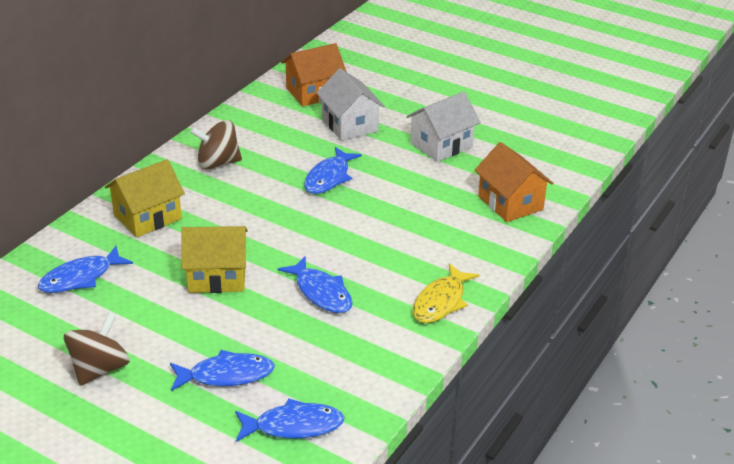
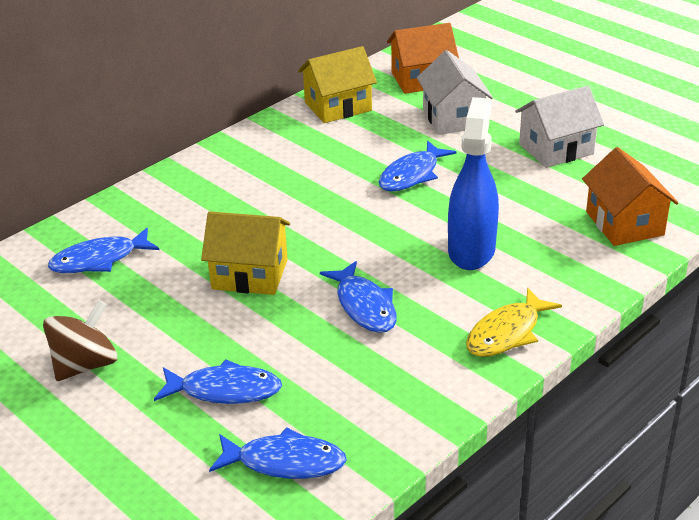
camera: 15 degrees right, 0 degrees up
yellow house [105,159,185,237] -> yellow house moved to [298,46,377,123]
brown spinning top [190,120,242,170] -> none
none -> blue spray bottle [448,97,499,270]

